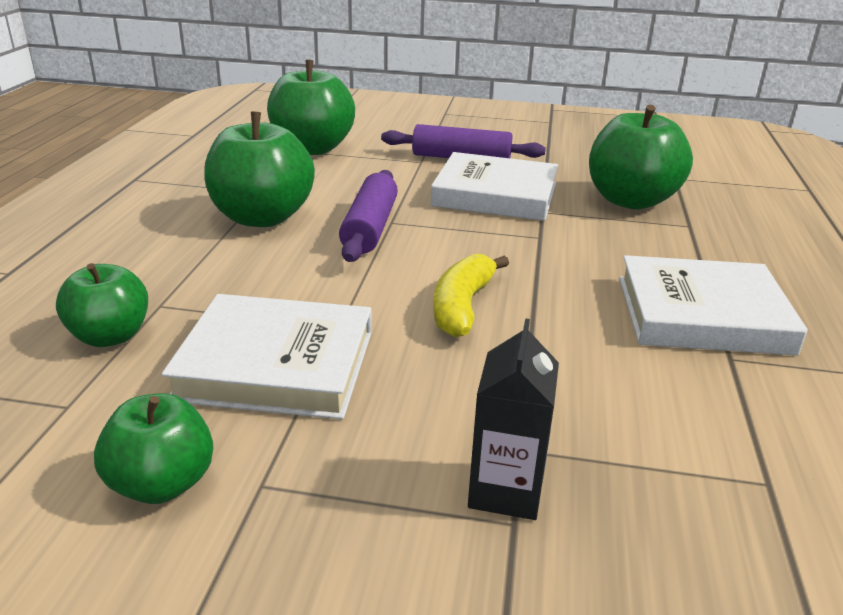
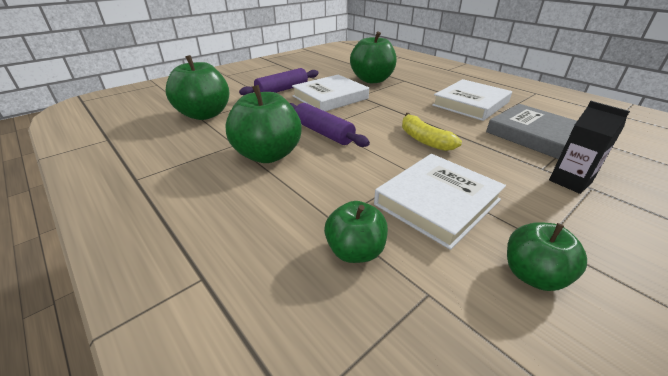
camera: 50 degrees left, 5 degrees up
none -> grey book [486,104,577,159]

